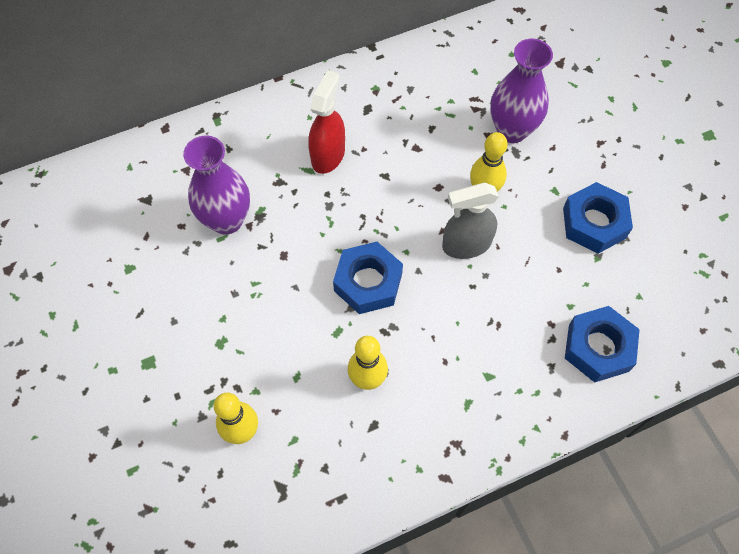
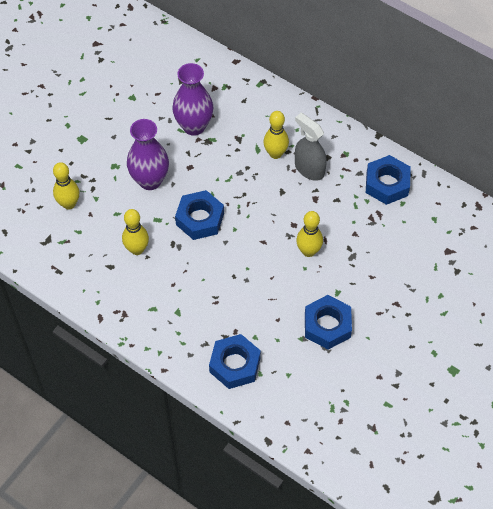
camera: 60 degrees right, 5 degrees down
red spray bottle [308,70,345,174] -> yellow bowling pin [263,111,289,159]
grey spray bottle [442,183,499,259] -> grey spray bottle moved to [295,113,327,181]
purple vase [490,39,553,143] -> purple vase moved to [127,119,169,190]
none -> blue nut [366,155,411,205]

